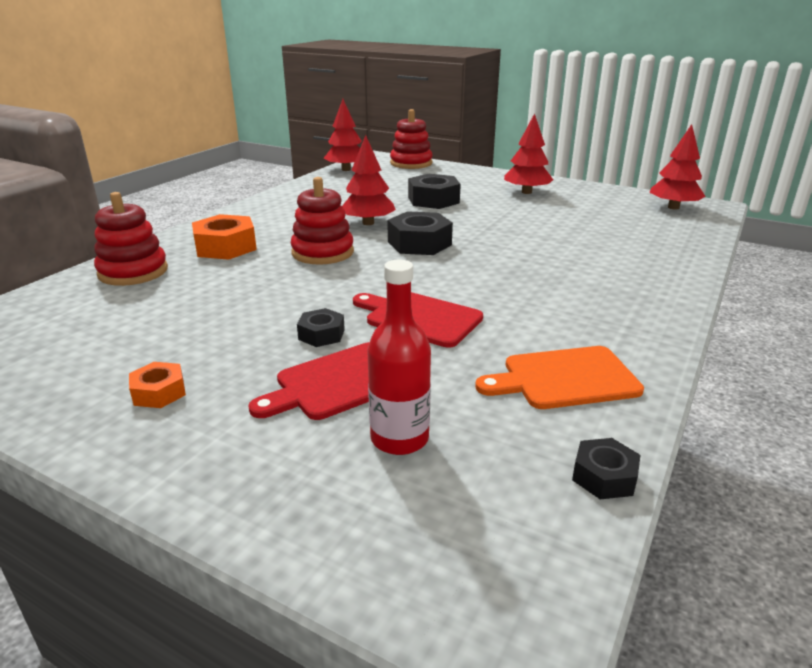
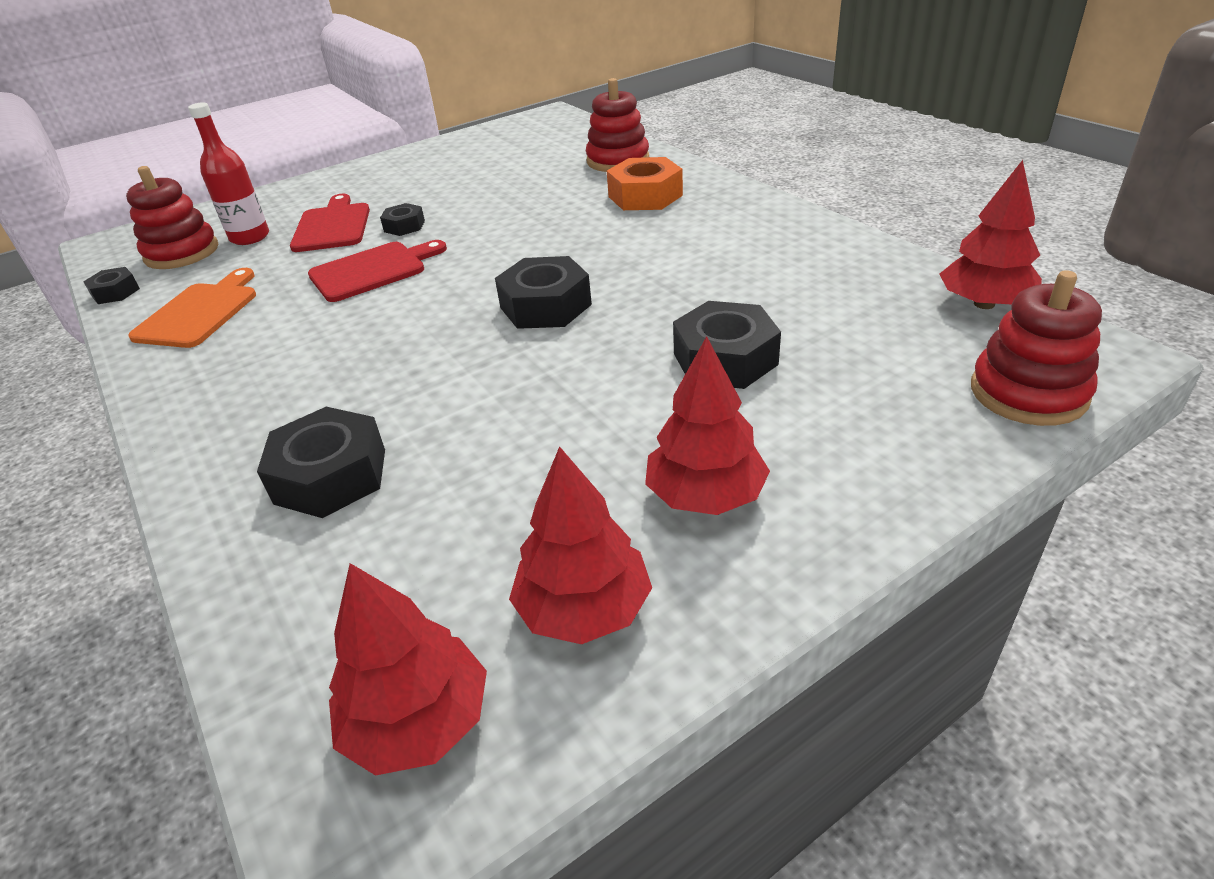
camera: 120 degrees right, 10 degrees up
orange nut [129,362,186,408] -> none
red stacking toy [291,177,354,265] -> red stacking toy moved to [126,166,218,269]
red tree [342,135,396,225] -> red tree moved to [509,446,652,644]
none -> black nut [257,407,385,518]

